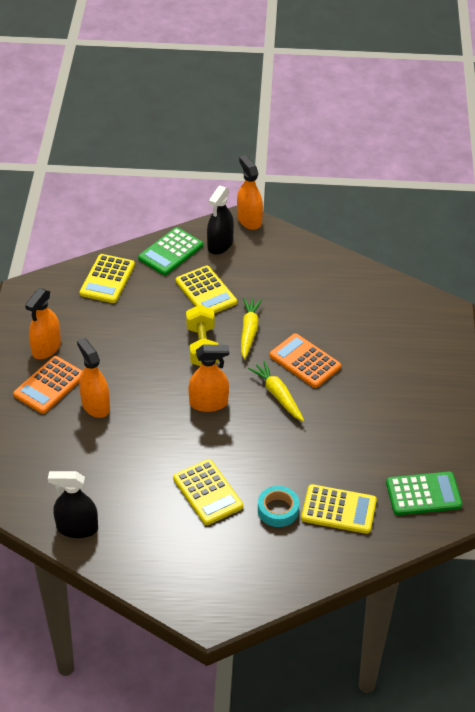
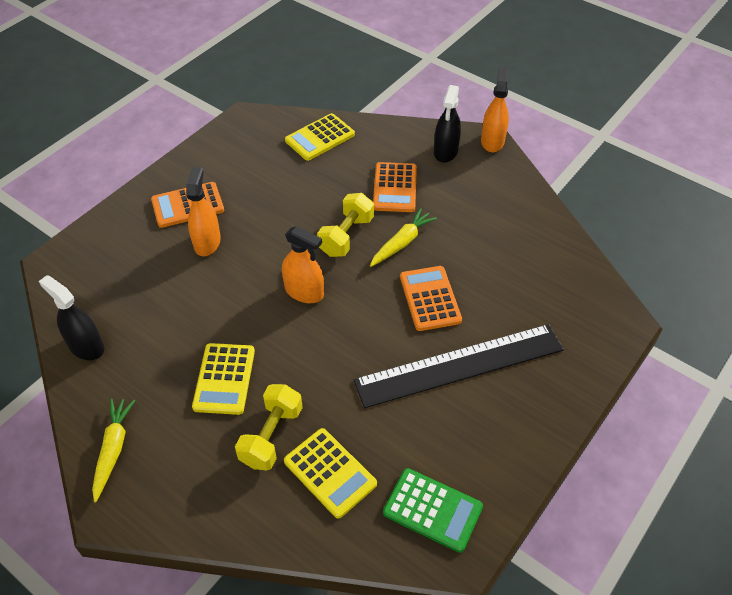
camera: 35 degrees right, 5 degrees up
orange spray bottle [25,288,61,359] -> none
green calculator [138,227,203,275] -> none
yellow calculator [176,266,237,314] -> orange calculator [373,162,417,212]
black spray bottle [207,185,234,255] -> black spray bottle turned 45 degrees counterclockwise [434,85,461,163]
yellow carrot [248,361,304,422] -> yellow carrot moved to [92,398,135,502]
turquoise tape [258,486,299,527] -> yellow dumbbell [235,384,303,471]
none -> black ruler [353,324,564,408]

